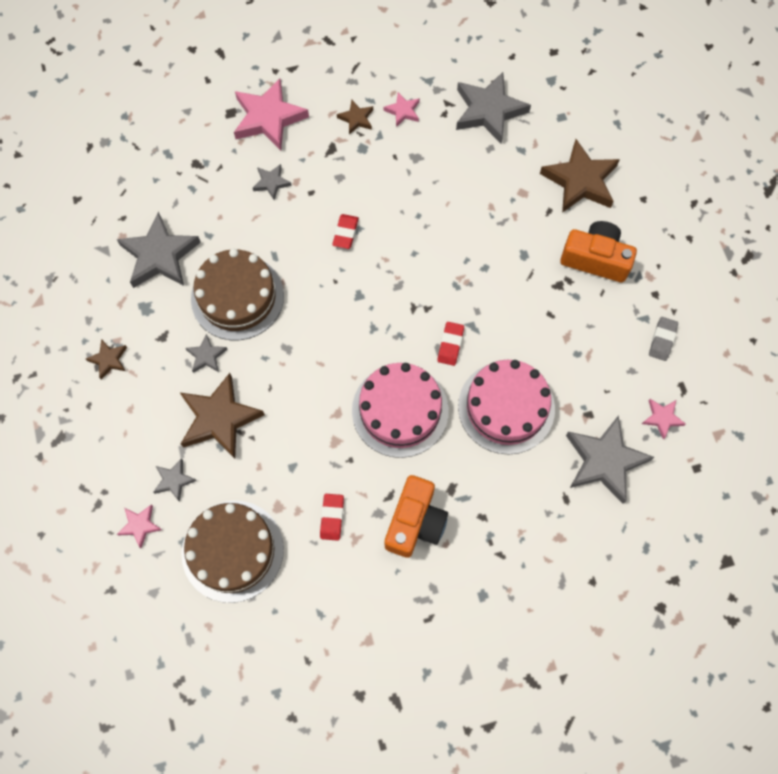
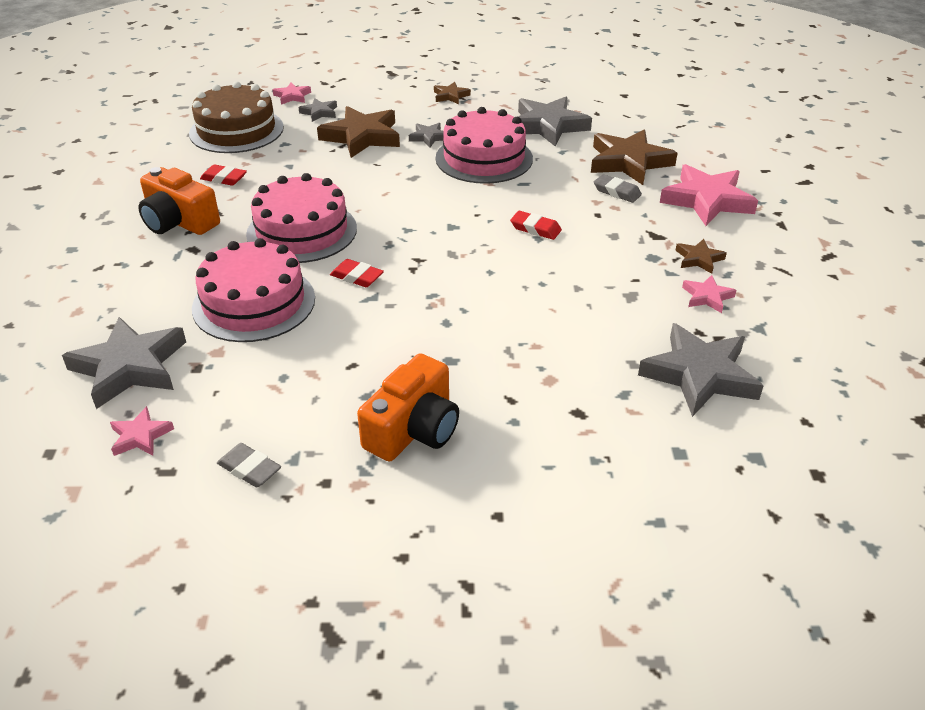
camera: 105 degrees right, 30 degrees down
brown cake [191,249,284,340] -> pink cake [435,107,533,184]
grey star [253,164,292,200] -> grey eraser [594,174,642,203]
brown star [540,139,620,213] -> brown star moved to [591,130,678,185]

